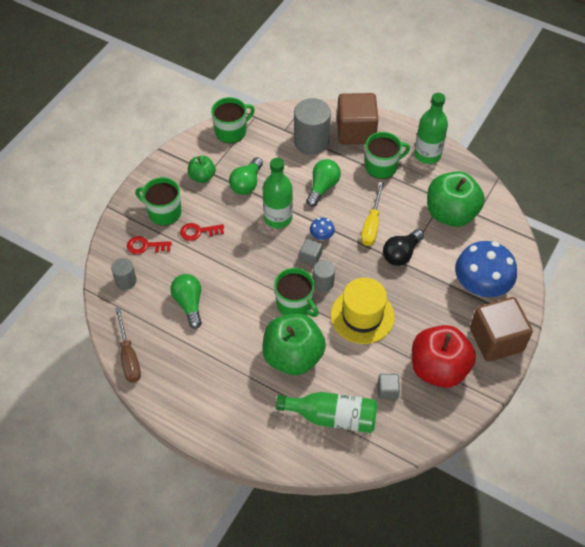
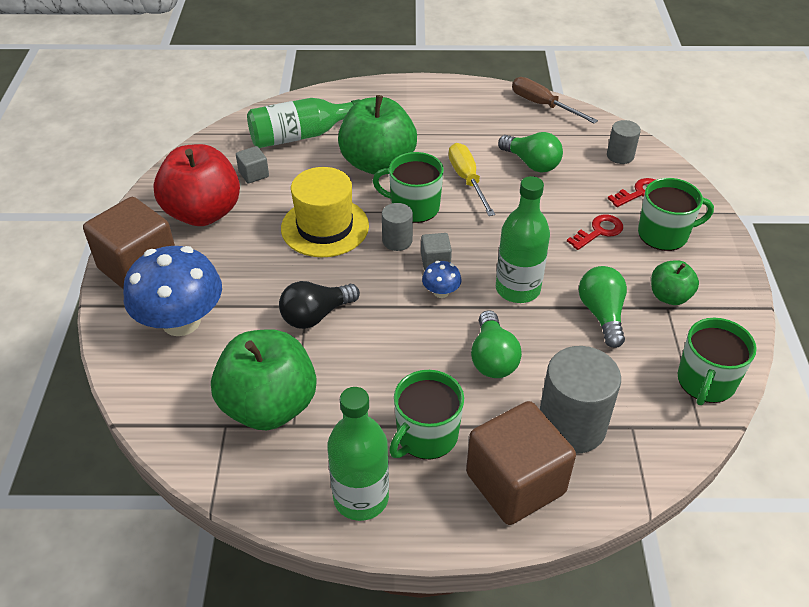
camera: 150 degrees right, 10 degrees down
yellow screwdriver [361,182,384,246] -> yellow screwdriver moved to [448,143,495,216]
black light bulb [383,229,424,266] -> black light bulb turned 135 degrees counterclockwise [279,281,360,329]

